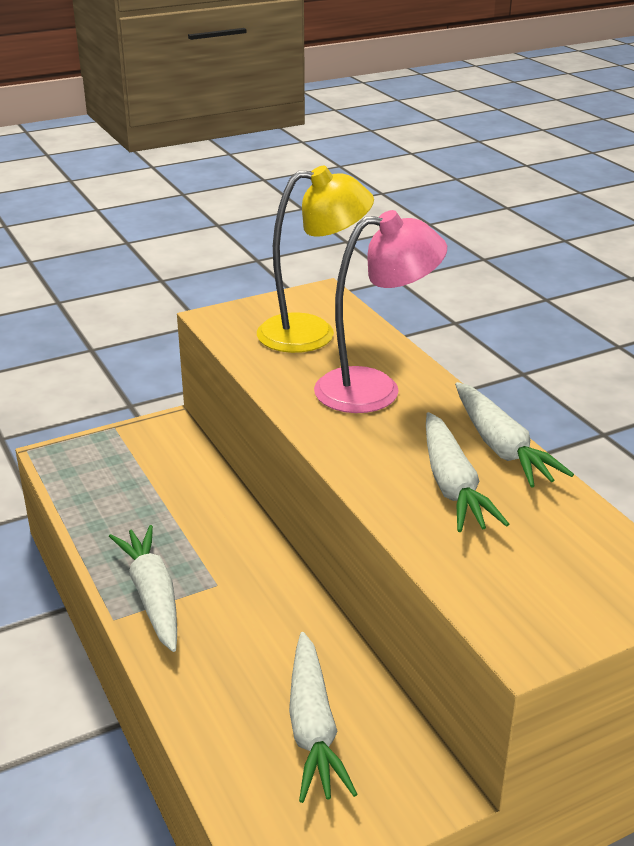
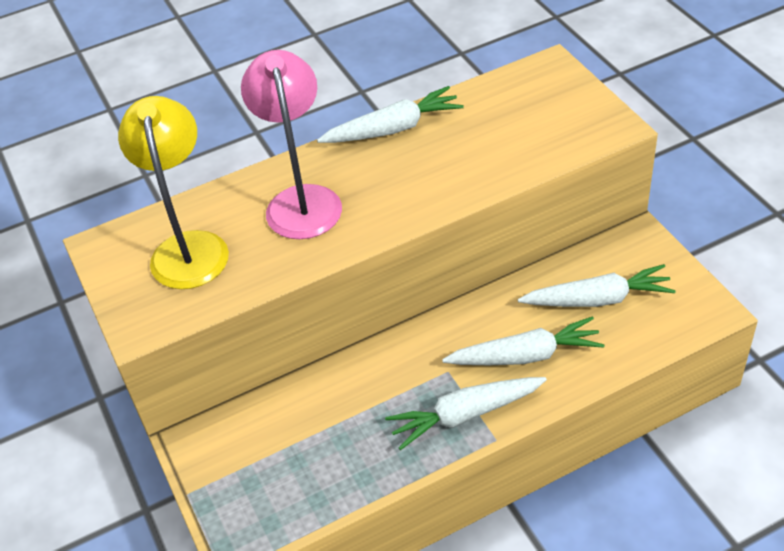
camera: 85 degrees left, 15 degrees up
white carrot [426,412,509,532] -> white carrot moved to [442,316,605,365]

